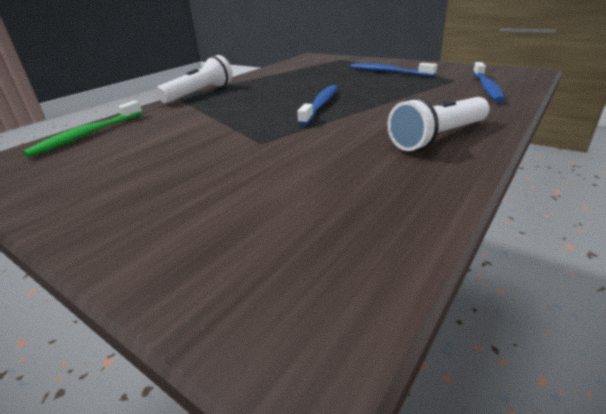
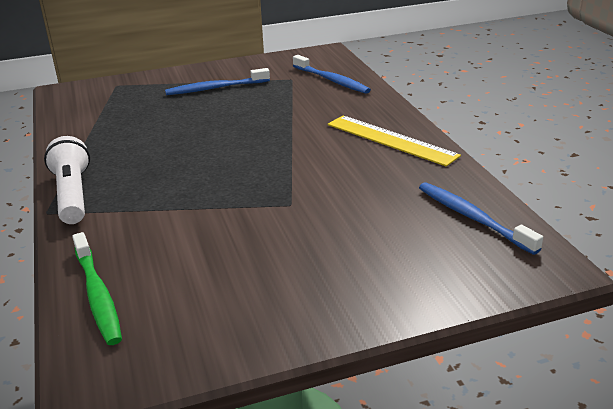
camera: 55 degrees left, 0 degrees up
blue toothbrush [297,85,338,126] -> blue toothbrush moved to [419,182,543,255]
white flashlight [387,97,489,151] -> yellow ruler [328,116,461,167]

